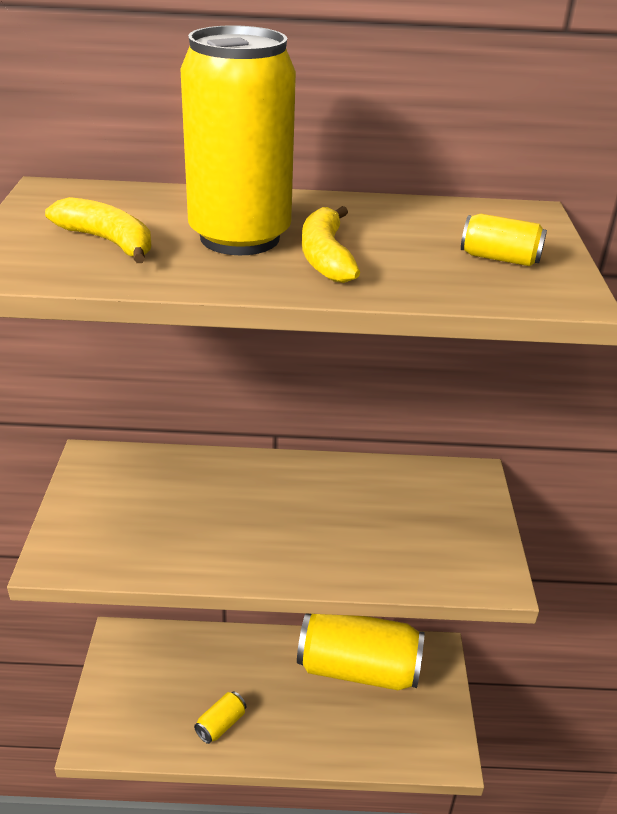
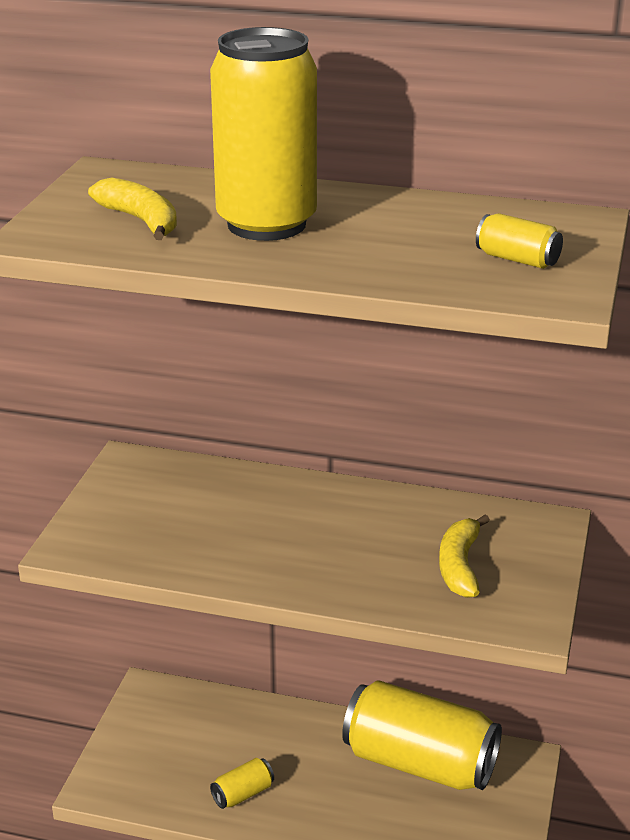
camera: 15 degrees right, 5 degrees down
yellow banana [302,206,360,283] -> yellow banana moved to [439,515,490,598]

